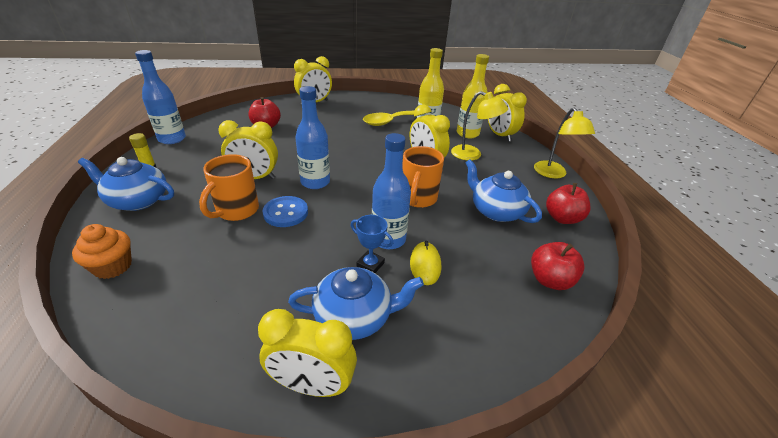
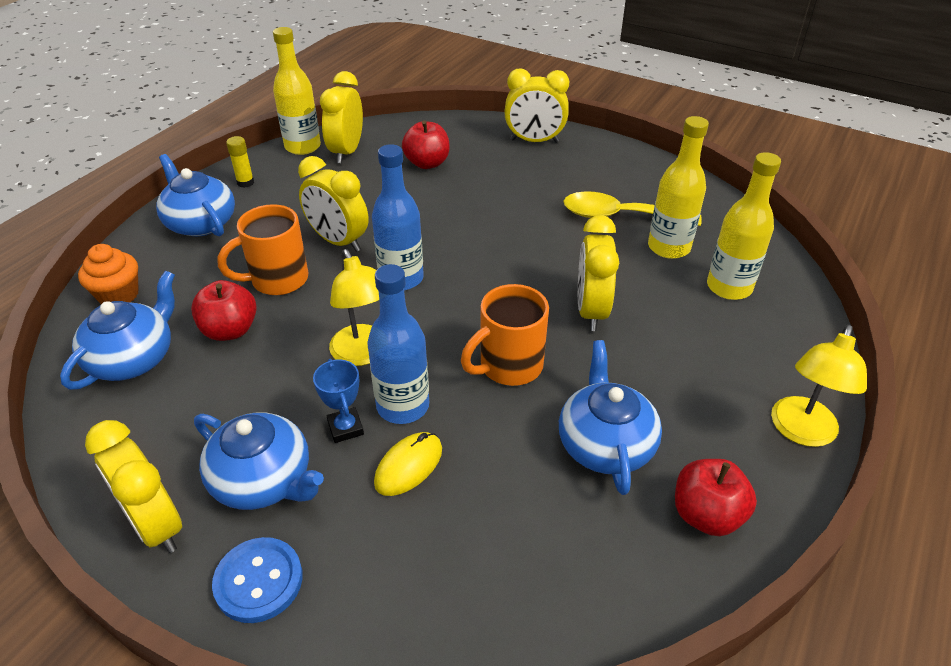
camera: 40 degrees right, 5 degrees up
blue bottle [135,50,186,144] -> yellow bottle [273,27,321,155]
blue button [262,196,308,227] -> blue button moved to [212,537,303,623]
yellow lamp [451,91,508,160] -> yellow lamp moved to [329,249,379,366]
yellow clock [488,84,527,142] -> yellow clock moved to [320,71,363,163]
red apple [531,242,584,290] -> red apple moved to [191,280,257,341]
none -> blue teapot [60,271,175,390]

